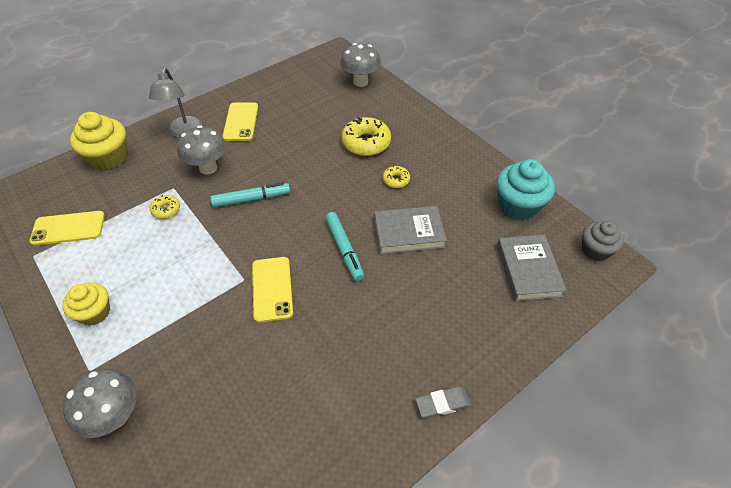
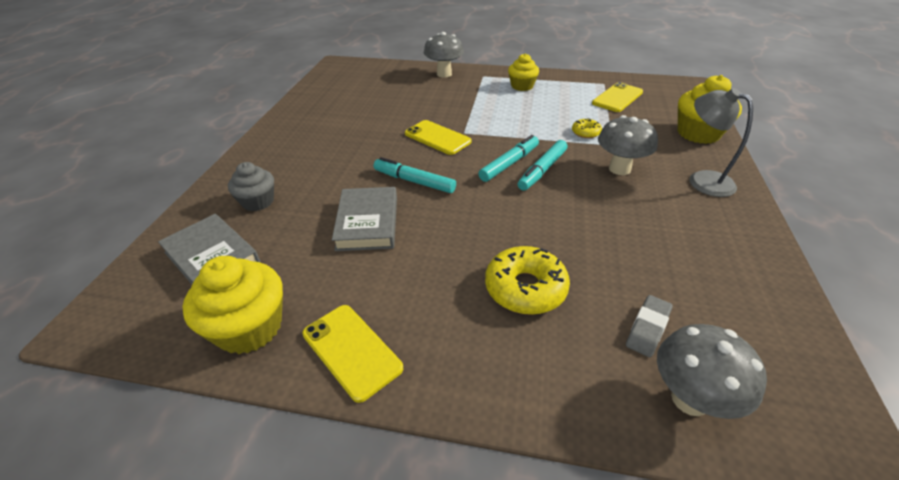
camera: 140 degrees right, 10 degrees down
yellow phone [222,102,258,141] -> yellow phone moved to [302,305,403,403]
grey book [374,206,447,254] -> grey book turned 45 degrees counterclockwise [332,187,397,251]
yellow donut [382,166,410,188] -> none
grey eraser [415,386,471,418] -> grey eraser moved to [626,295,673,357]
turquoise cupcake [497,159,555,220] -> yellow cupcake [182,256,283,354]
grey cupcake [582,221,624,261] -> grey cupcake moved to [228,162,274,211]
none -> turquoise marker [478,135,539,182]

